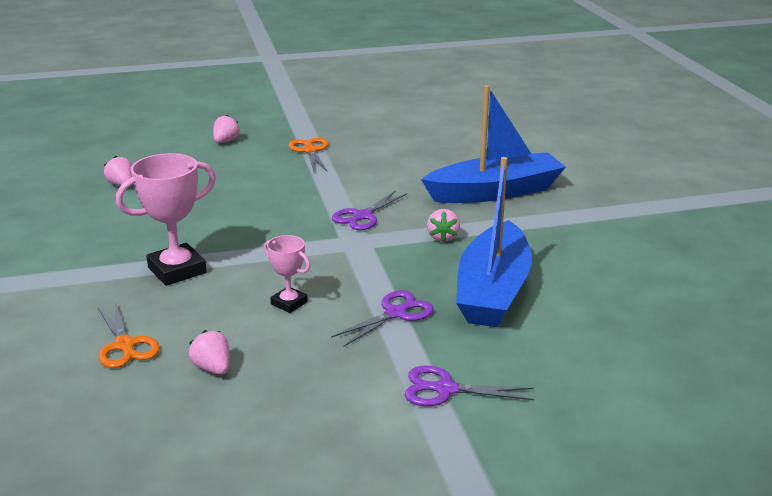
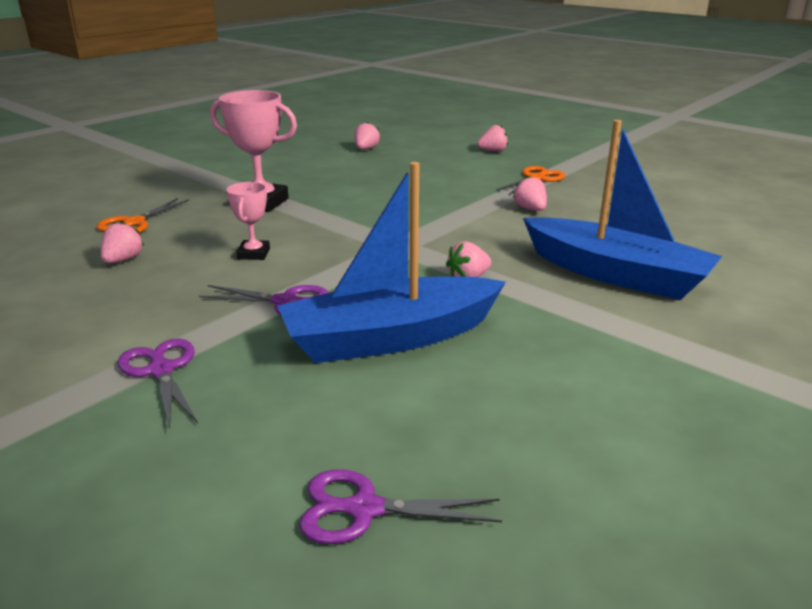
camera: 55 degrees right, 0 degrees up
purple scissors [332,190,407,230] -> purple scissors moved to [299,469,502,544]
none -> pink strawberry [513,176,547,211]

